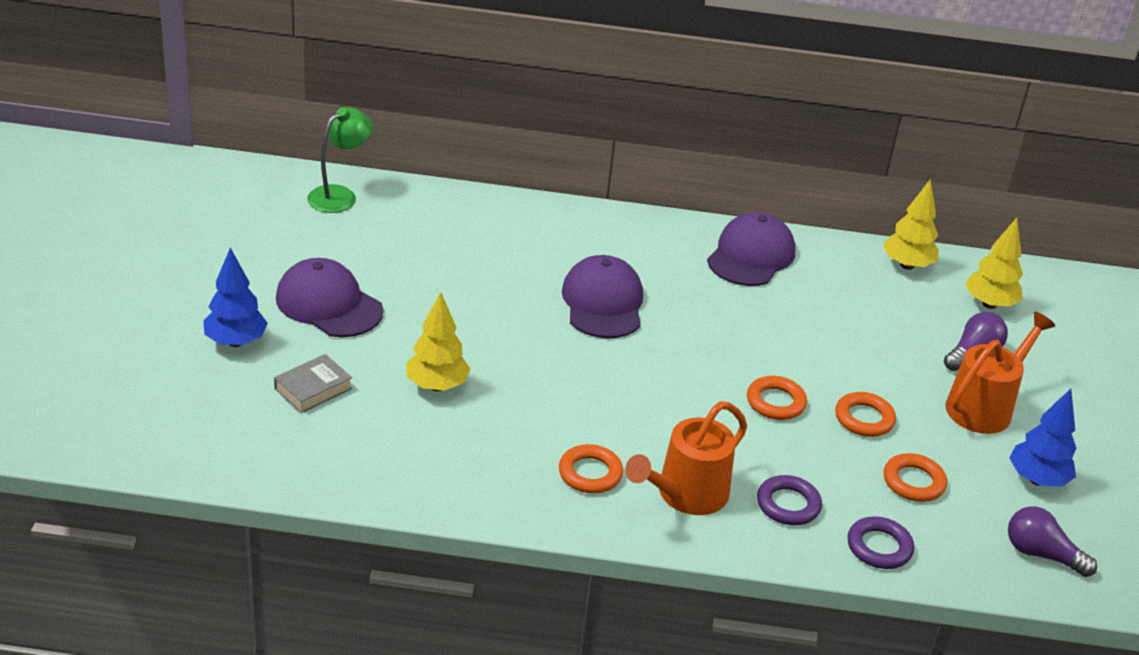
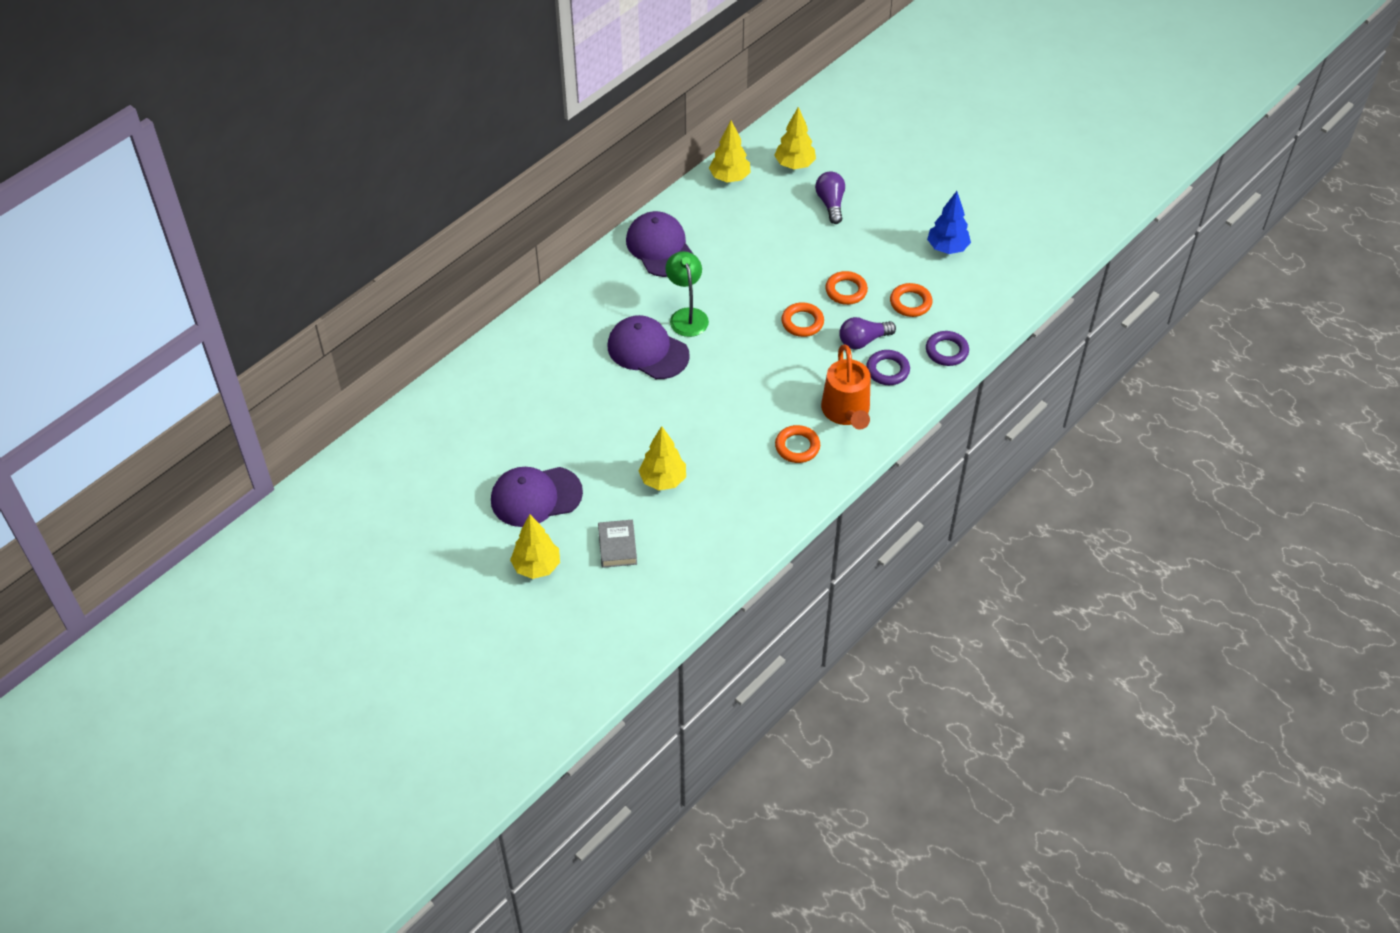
camera: 50 degrees left, 15 degrees up
blue tree [203,248,268,347] -> yellow tree [510,514,560,579]
green lamp [307,108,373,213] -> green lamp moved to [665,251,709,337]
orange watering can [945,312,1055,434] -> none
purple light bulb [1008,506,1097,577] -> purple light bulb moved to [839,317,896,349]

